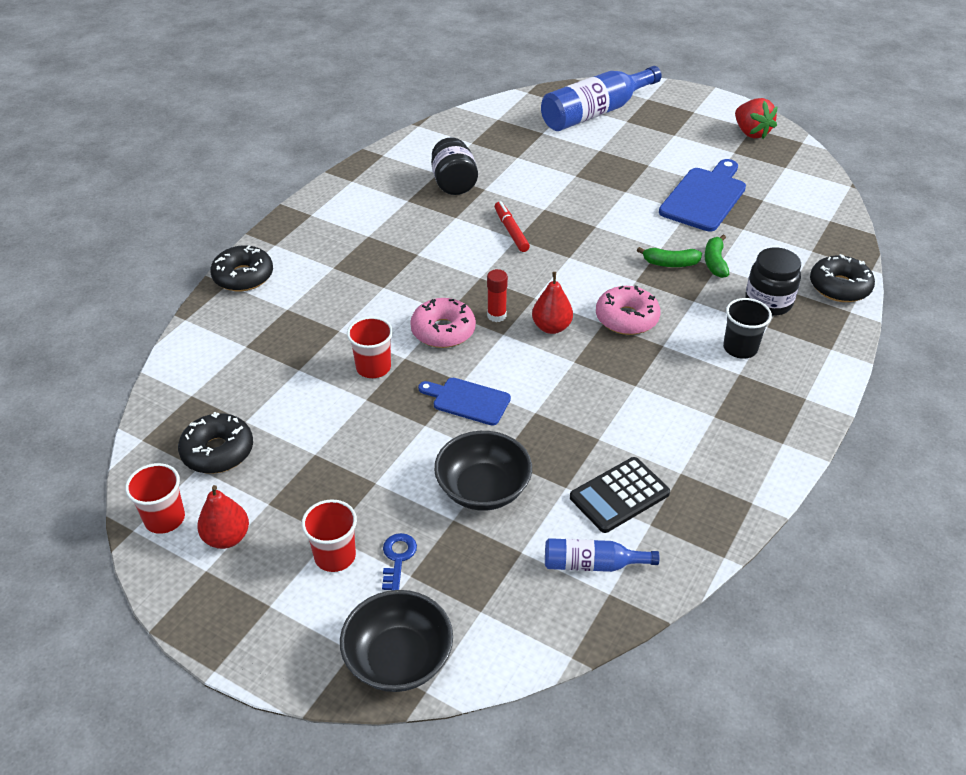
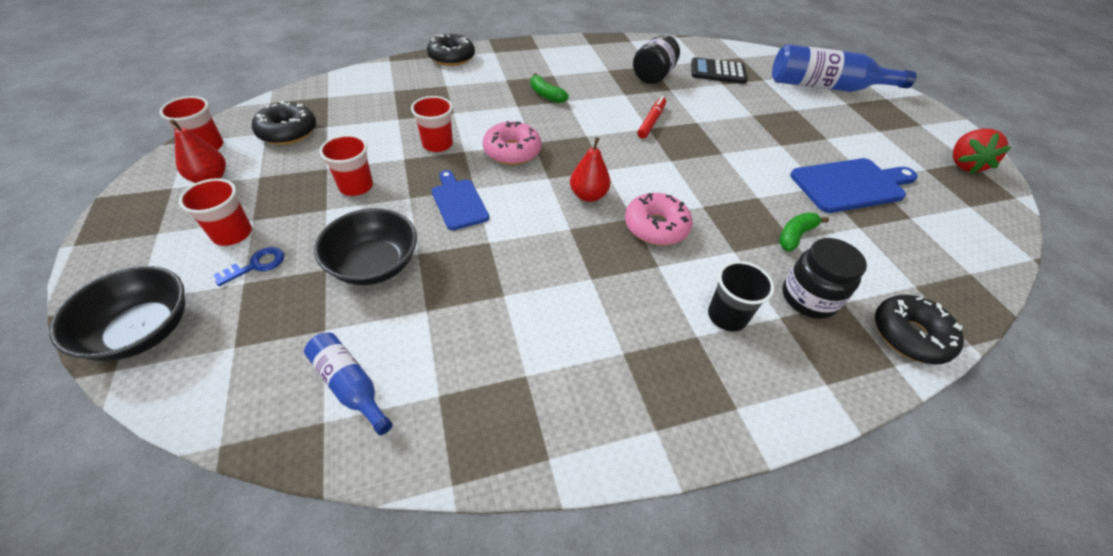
camera: 40 degrees right, 5 degrees up
red glue stick [487,269,508,322] -> none
black calculator [570,457,670,533] -> black calculator moved to [691,57,747,84]
green banana [637,247,702,267] -> green banana moved to [531,73,569,103]
none -> red cup [319,135,373,196]

